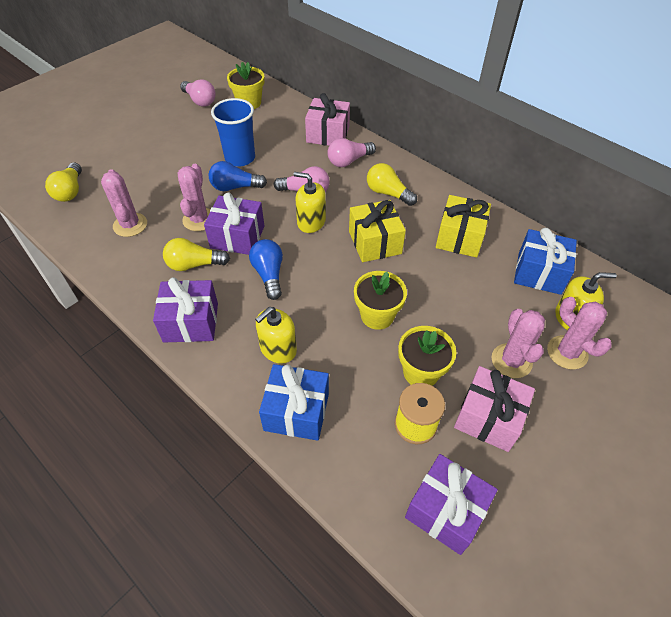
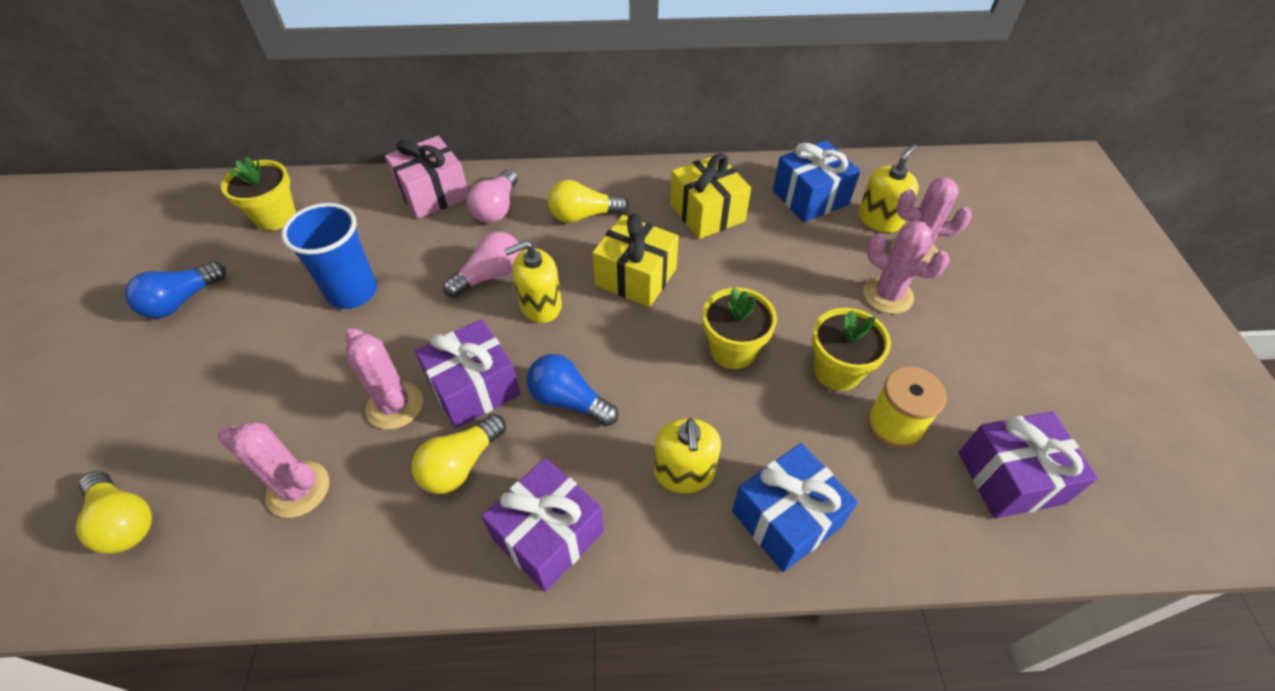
camera: 45 degrees left, 0 degrees up
pink light bulb [180,79,216,107] -> none
blue light bulb [209,161,267,191] -> blue light bulb moved to [125,262,226,318]
pink gift [454,366,535,452] -> none

